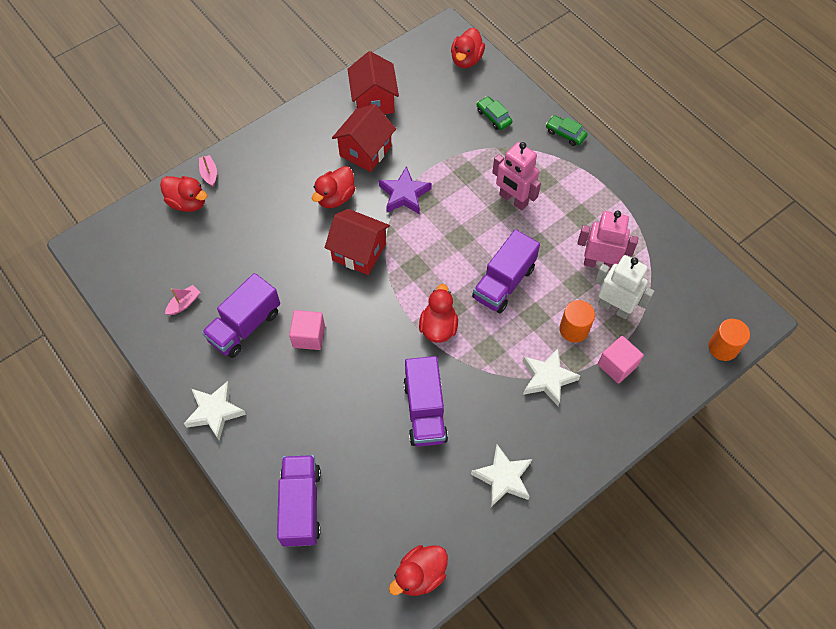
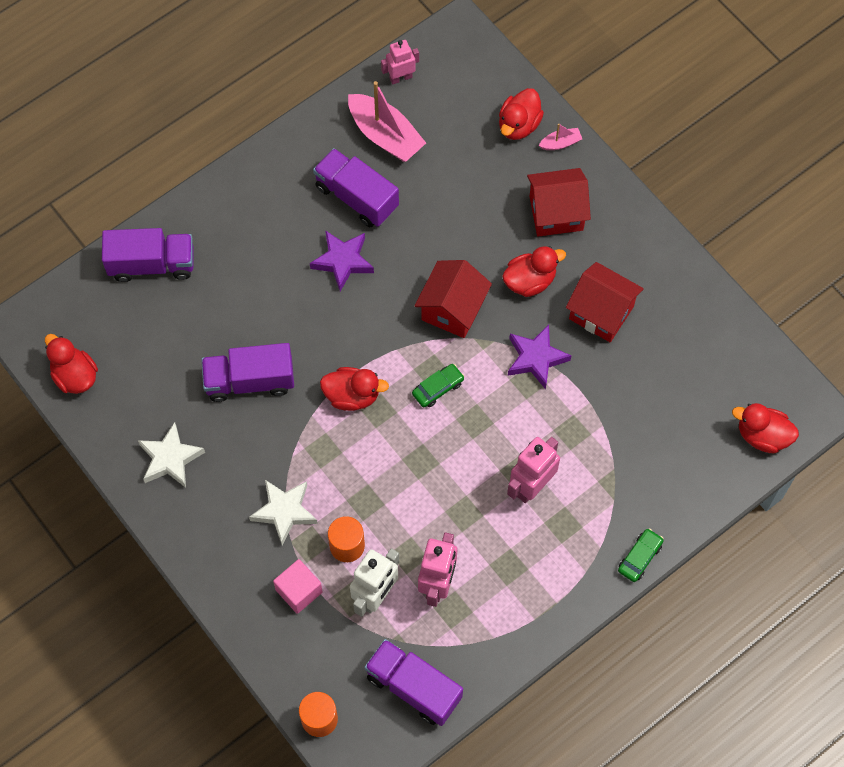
camera: 90 degrees right, 5 degrees up
pink boat [165,285,200,315] -> pink boat [348,81,426,162], size x2.15
white star [184,381,246,441] -> none
pink cube [289,310,325,350] -> purple star [310,230,374,291]
red duck [312,166,355,208] -> red duck turned 120 degrees clockwise [502,246,566,297]
red house [348,51,399,114] -> red house moved to [527,168,591,237]
purple truck [472,229,540,313] -> purple truck moved to [365,639,463,726]
green car [477,96,512,130] -> green car moved to [412,364,465,407]
none -> pink robot [381,40,419,85]

